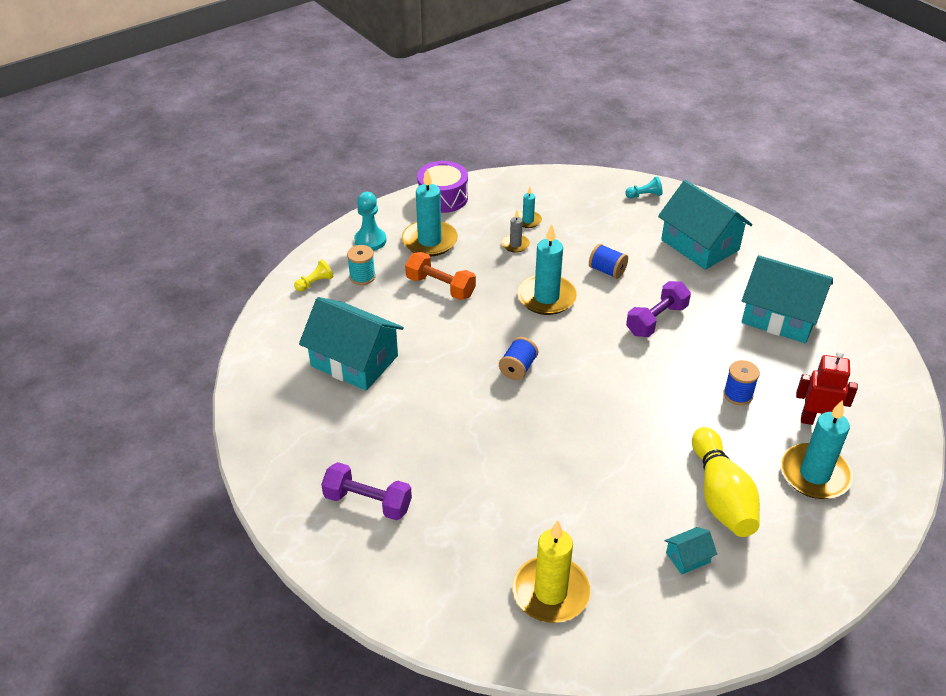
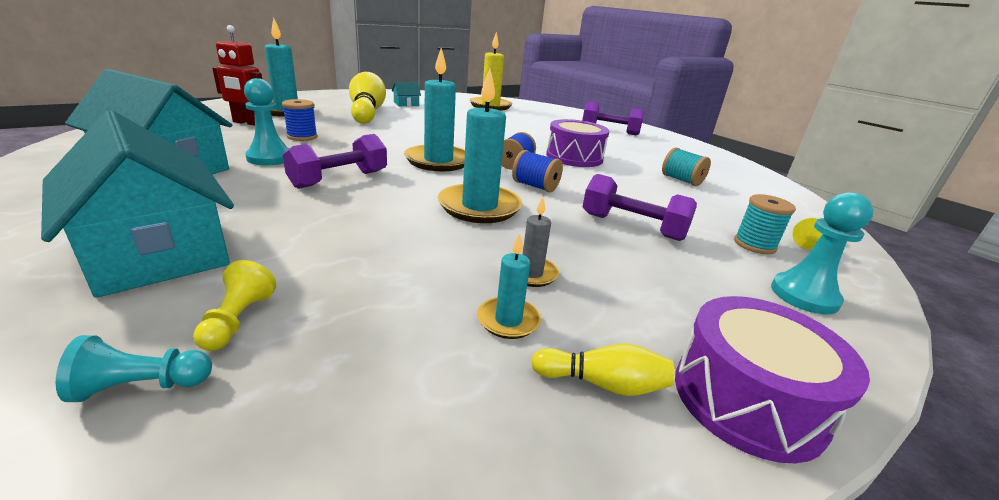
camera: 175 degrees right, 15 degrees down
turquoise house [299,297,404,391] -> turquoise spool [662,147,711,186]
turquoise candle [402,169,458,256] -> turquoise candle moved to [404,48,465,171]
orange dumbbell [405,252,476,300] -> purple dumbbell [582,174,697,241]
blue spool [589,244,628,279] -> blue spool moved to [512,150,563,192]
none -> yellow pawn [193,260,276,351]
none -> turquoise pawn [244,78,289,166]
none -> yellow bowling pin [531,344,675,396]
none -> purple drum [546,119,609,167]

